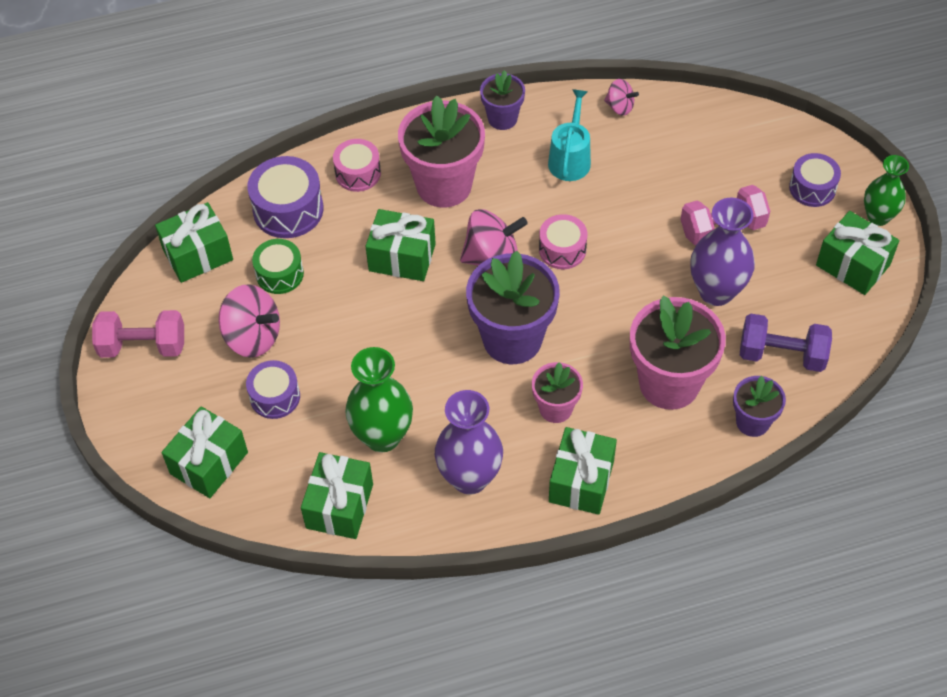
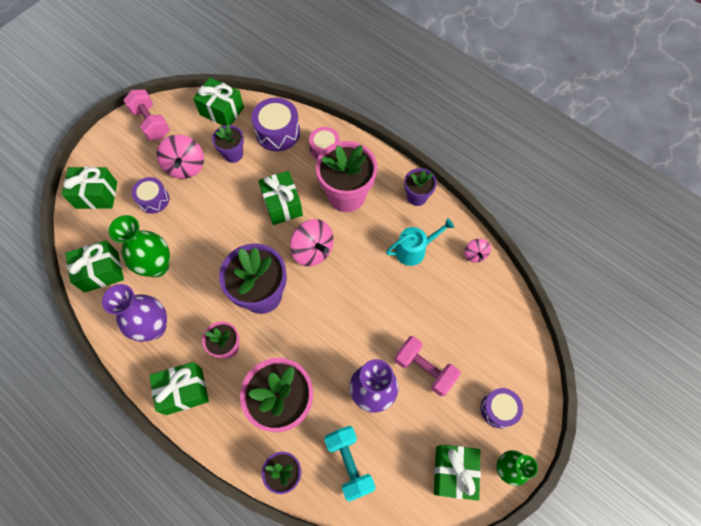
camera: 55 degrees right, 10 degrees up
green drum [252,239,304,294] -> purple flower pot [212,124,244,163]
pink drum [539,214,587,269] -> none
purple dumbbell [740,314,832,372] -> turquoise dumbbell [324,426,375,502]

